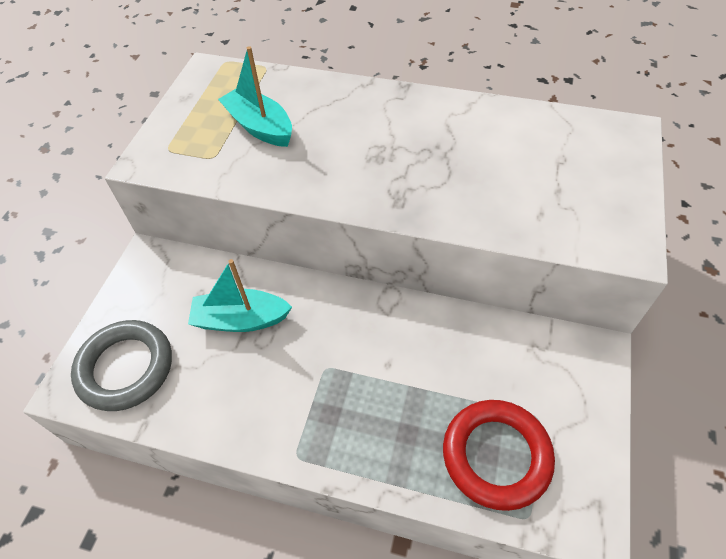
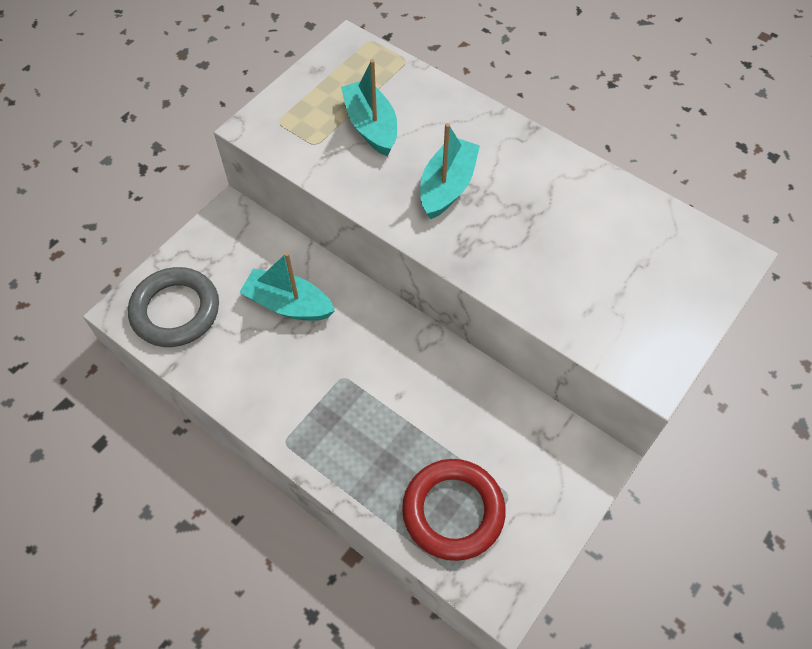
camera: 20 degrees right, 5 degrees up
none -> turquoise boat [420,123,480,219]

